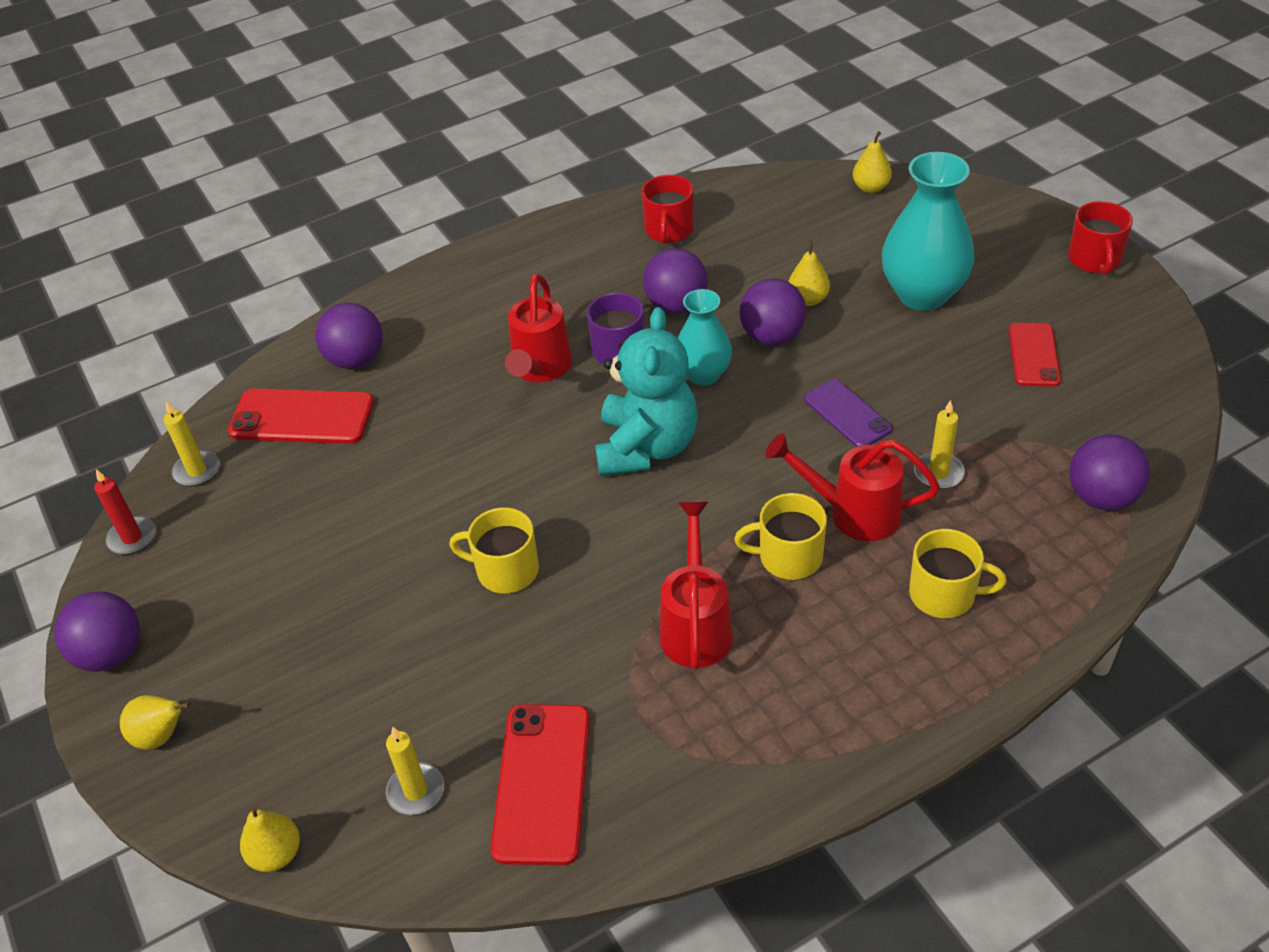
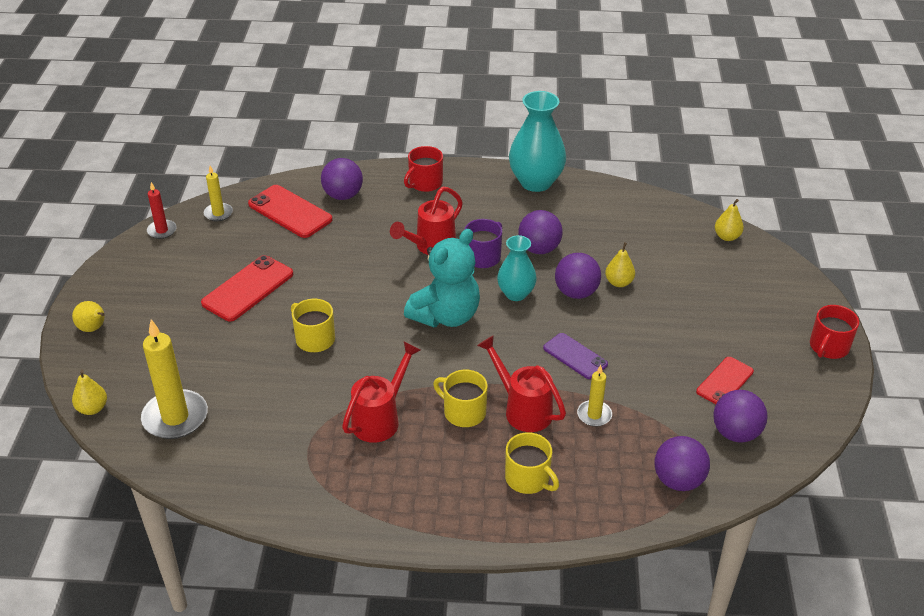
camera: 30 degrees right, 5 degrees down
purple ball [54,591,140,672] -> purple ball moved to [713,390,767,442]
yellow candle [386,727,444,815] -> yellow candle [141,319,208,439], size x1.87
red phone [490,704,590,865] -> red phone moved to [201,255,293,321]
red mug [642,175,694,244] -> red mug moved to [404,146,443,192]
purple phone [804,379,892,447] -> purple phone turned 45 degrees counterclockwise [543,333,608,379]
turquoise vase [882,152,974,311] -> turquoise vase moved to [509,91,566,192]

